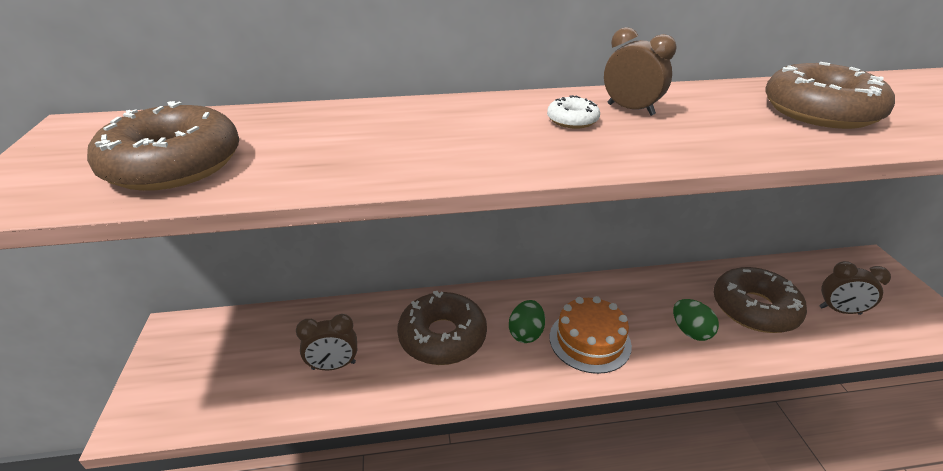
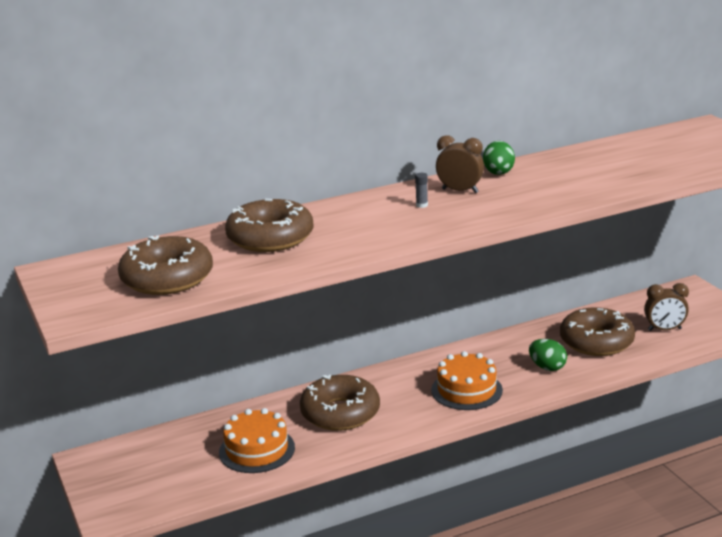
camera: 15 degrees left, 10 degrees down
brown clock [296,314,357,370] -> orange cake [219,408,295,473]
green egg [509,300,545,343] -> green egg moved to [483,141,515,175]
white donut [547,95,600,129] -> grey glue stick [415,173,428,208]
brown donut [765,62,895,129] -> brown donut moved to [225,199,314,252]

